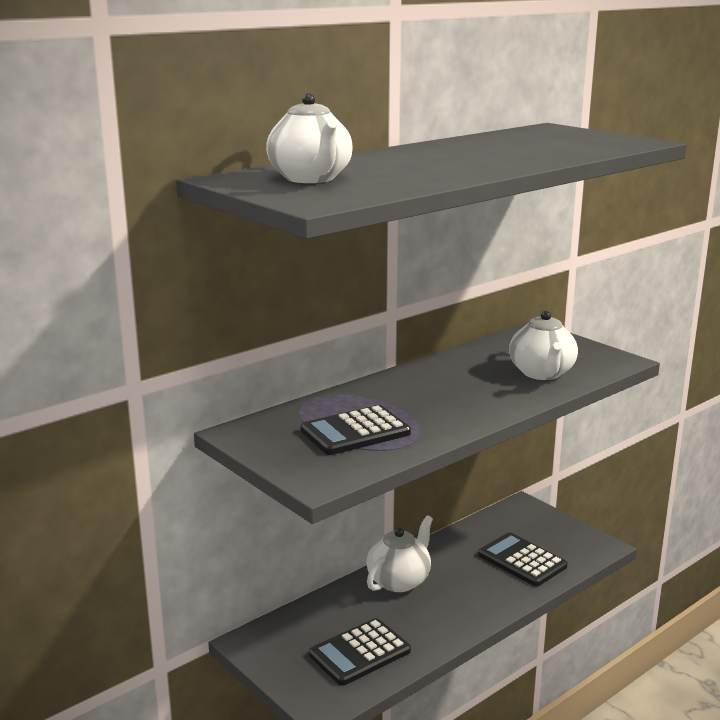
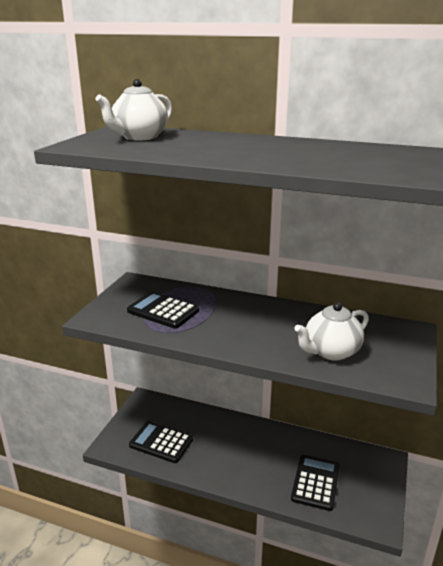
camera: 60 degrees right, 5 degrees up
white teapot [366,515,433,592] -> none

